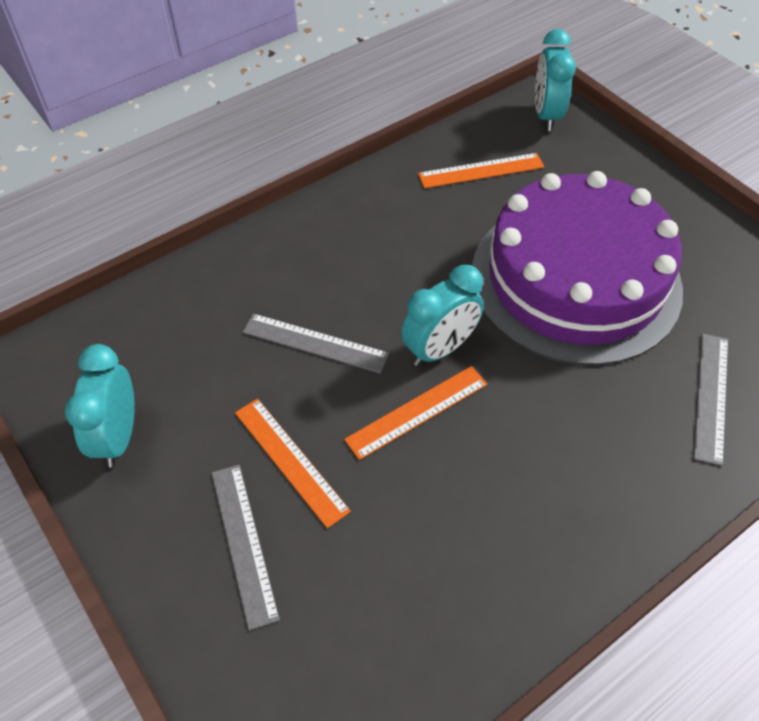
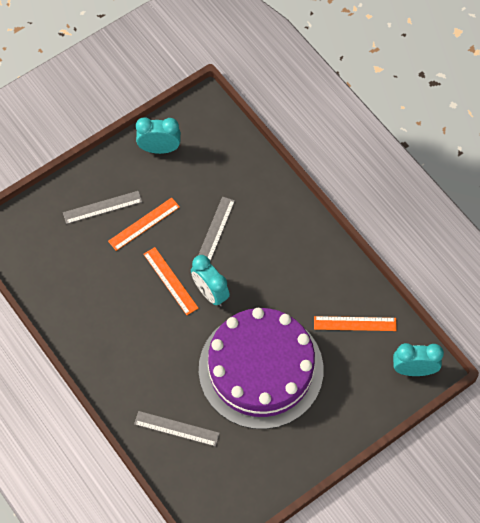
camera: 90 degrees right, 10 degrees up
orange ruler [418,153,544,188] -> orange ruler turned 75 degrees counterclockwise [314,316,397,331]

